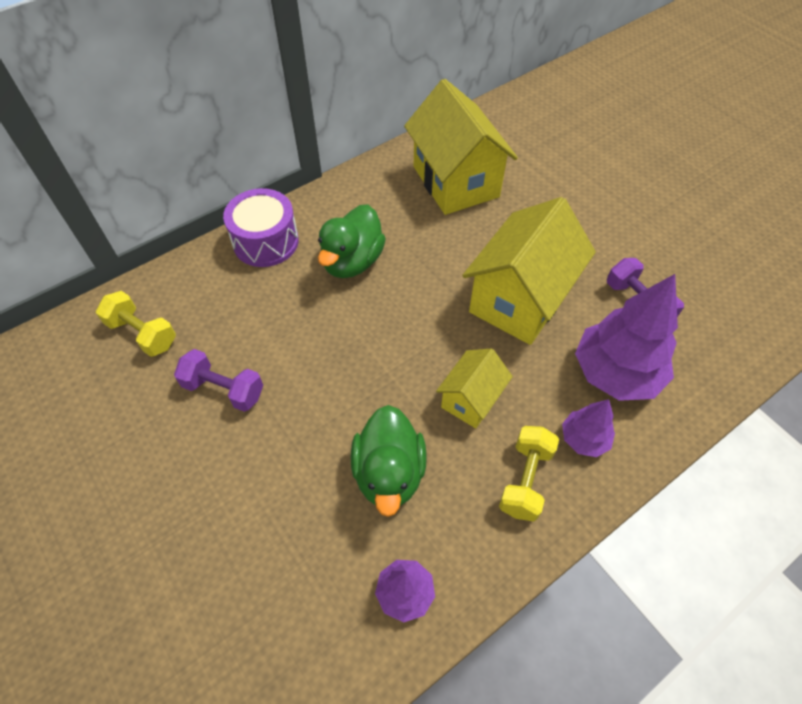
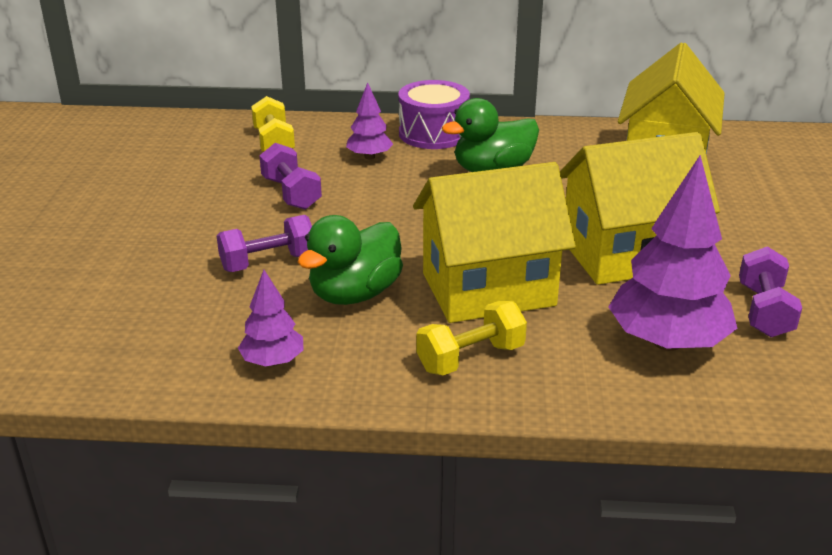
camera: 40 degrees right, 25 degrees down
yellow house [436,349,513,428] -> yellow house [413,162,576,323], size x1.88
purple tree [562,399,615,457] -> purple tree moved to [346,82,393,159]
none -> purple dumbbell [217,215,312,272]

